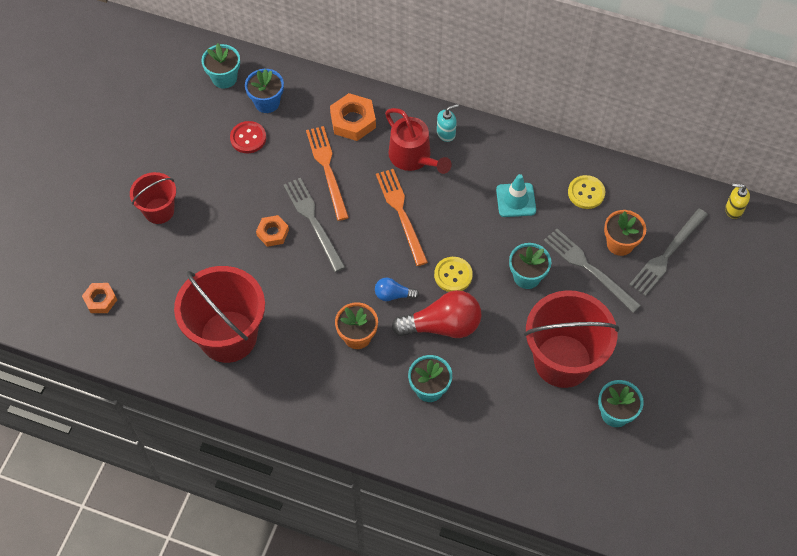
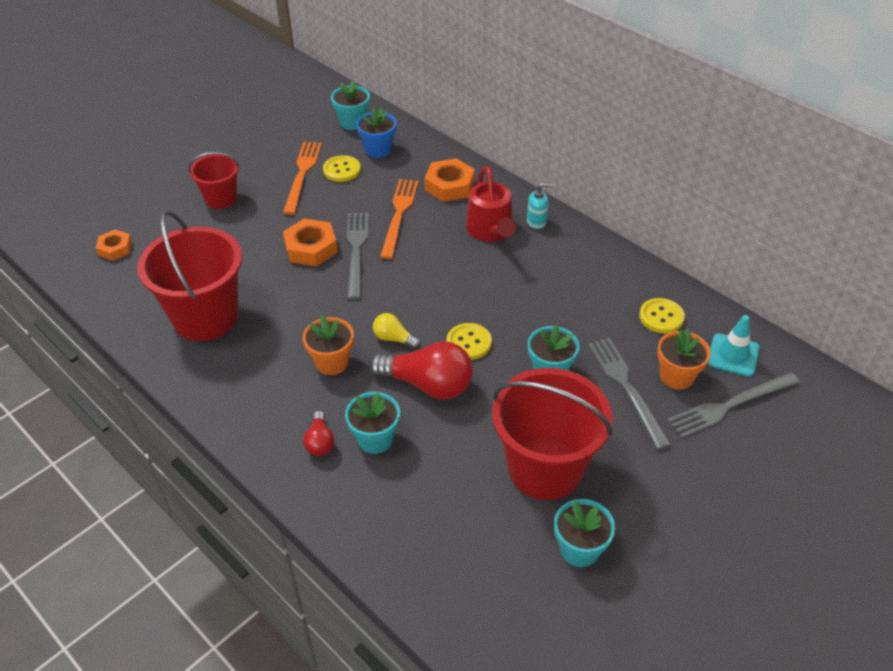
camera: 25 degrees right, 15 degrees down
red button [230,121,266,153] -> yellow button [323,155,361,182]
orange nut [256,215,289,247] -> orange nut [283,218,338,266], size x1.57
blue light bulb [375,278,419,301] -> yellow light bulb [373,313,421,349]
orange fork [376,169,428,266] -> orange fork moved to [283,142,322,215]
turquoise traffic cone [496,174,536,217] -> turquoise traffic cone moved to [708,315,760,377]
yellow soap dispenser [725,184,750,219] -> none
none -> red light bulb [303,411,334,456]

